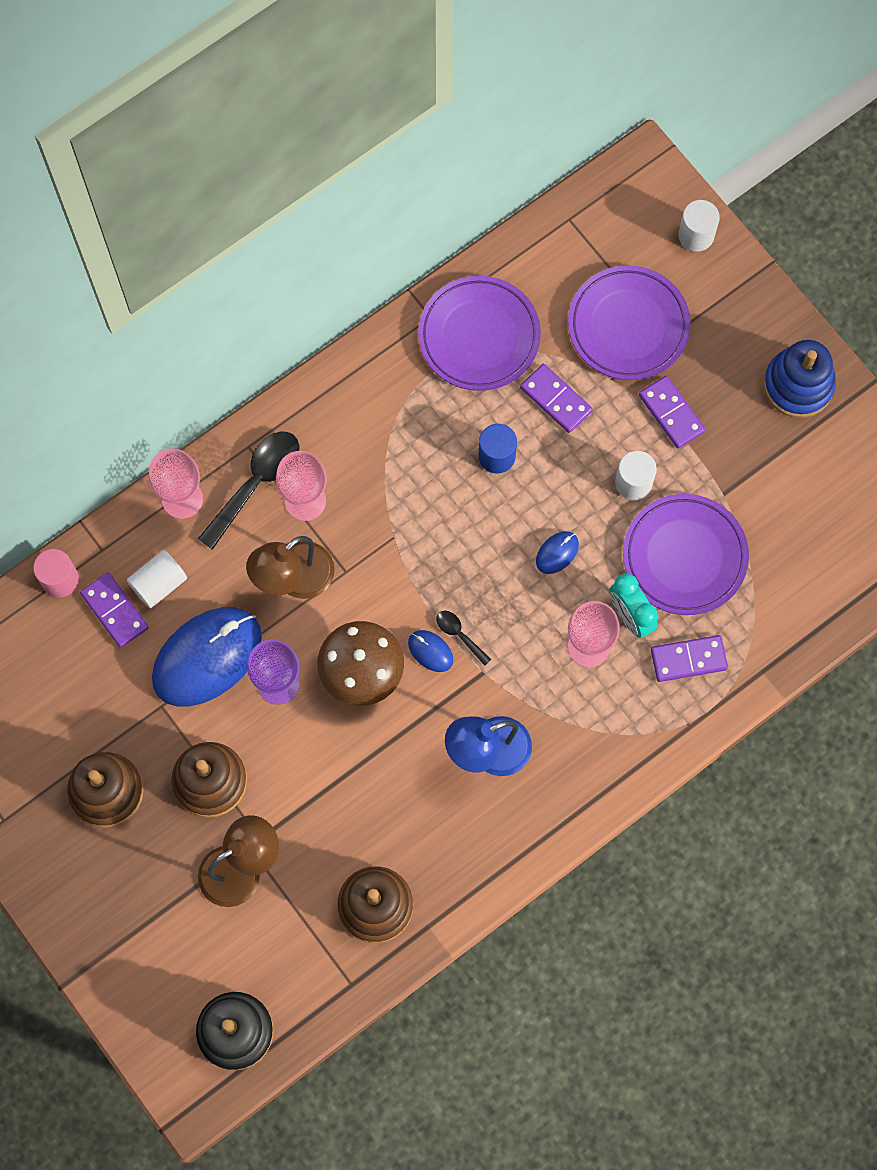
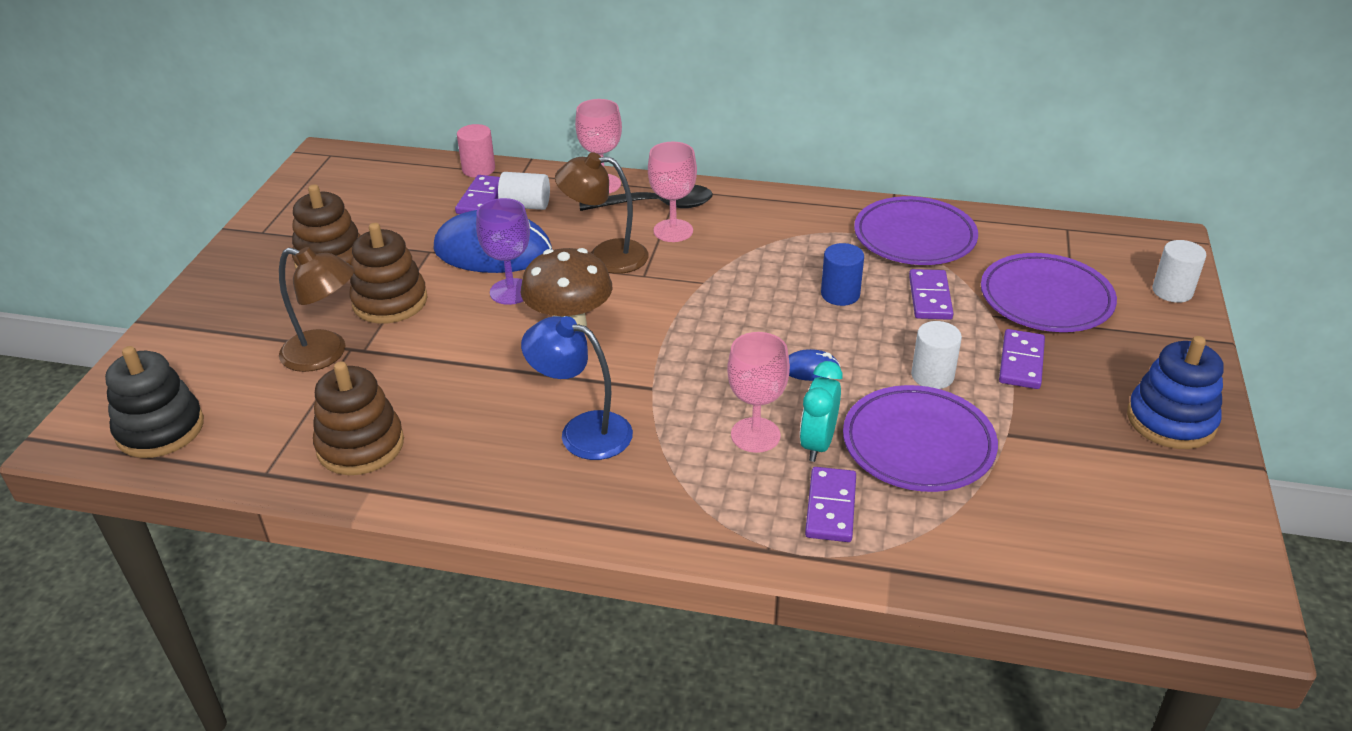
camera: 50 degrees right, 35 degrees down
blue mouse [408,630,453,672] -> none
black spoon [436,611,491,666] -> none
purple domino [651,635,728,682] -> purple domino turned 60 degrees clockwise [805,467,856,542]

